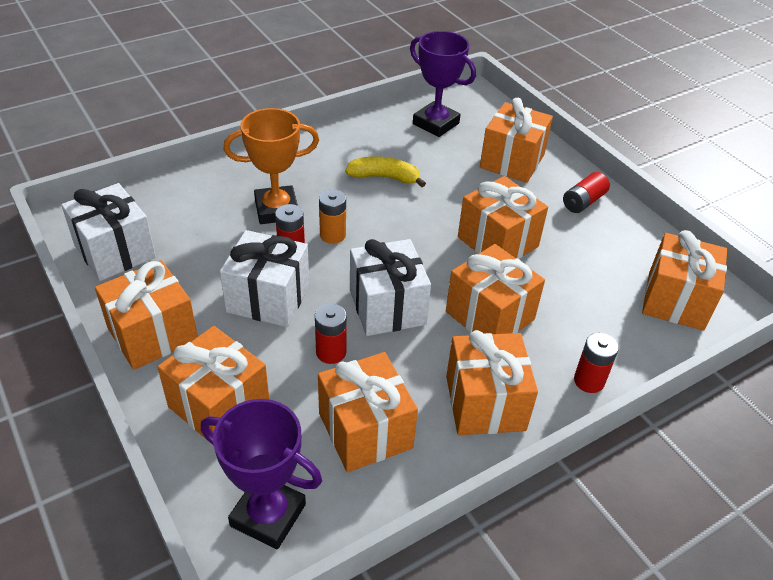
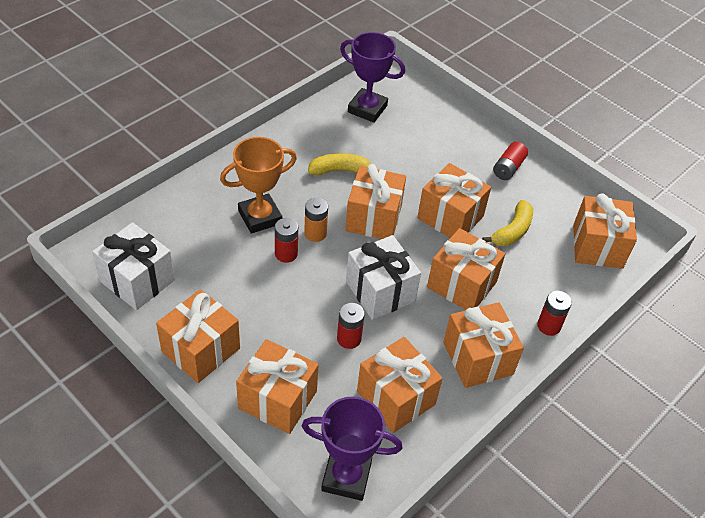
camera: 15 degrees left, 5 degrees up
white gift [220,230,309,327] -> none
orange gift [480,98,553,183] -> orange gift moved to [345,164,406,239]
none -> yellow banana [482,200,533,246]

